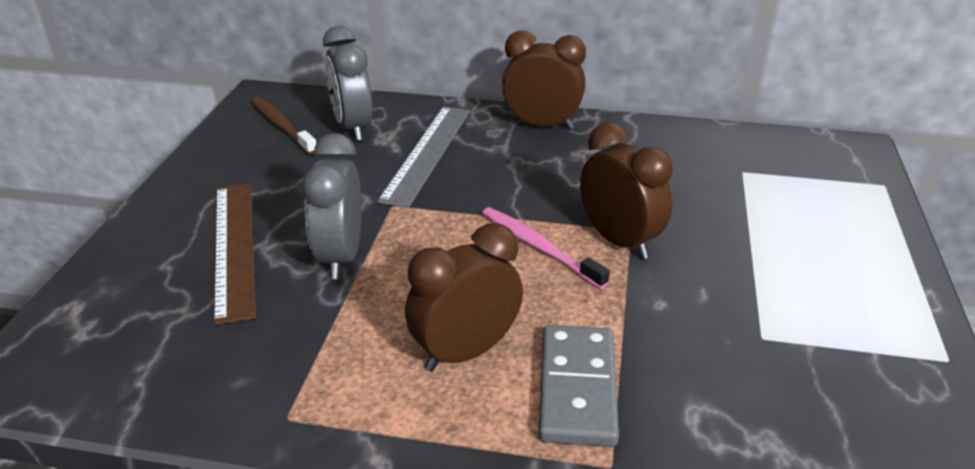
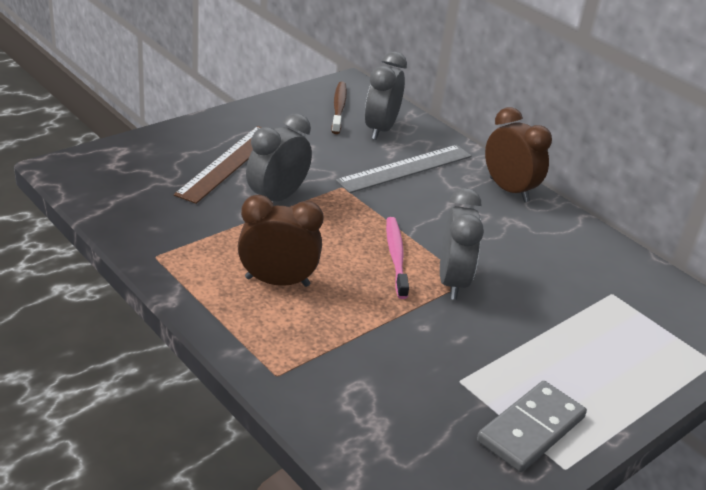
camera: 35 degrees right, 0 degrees up
grey domino [539,325,619,447] -> grey domino moved to [477,381,587,472]
brown clock [580,122,673,259] -> grey clock [440,188,484,300]

